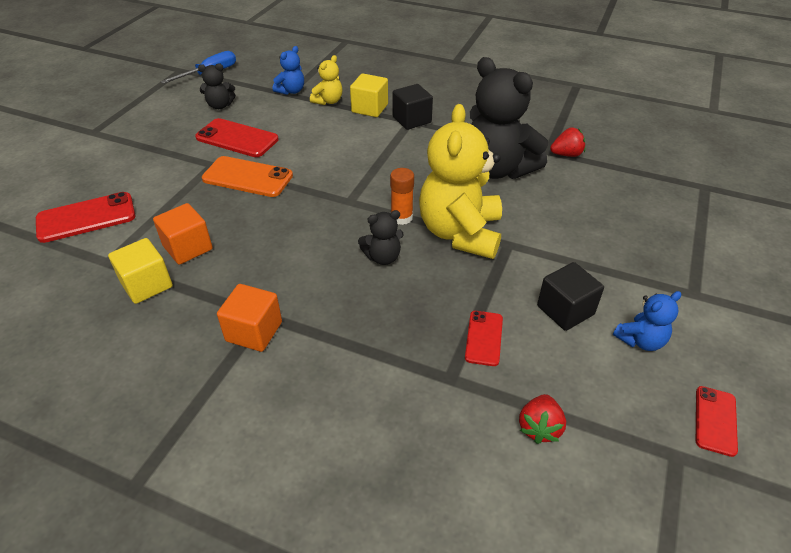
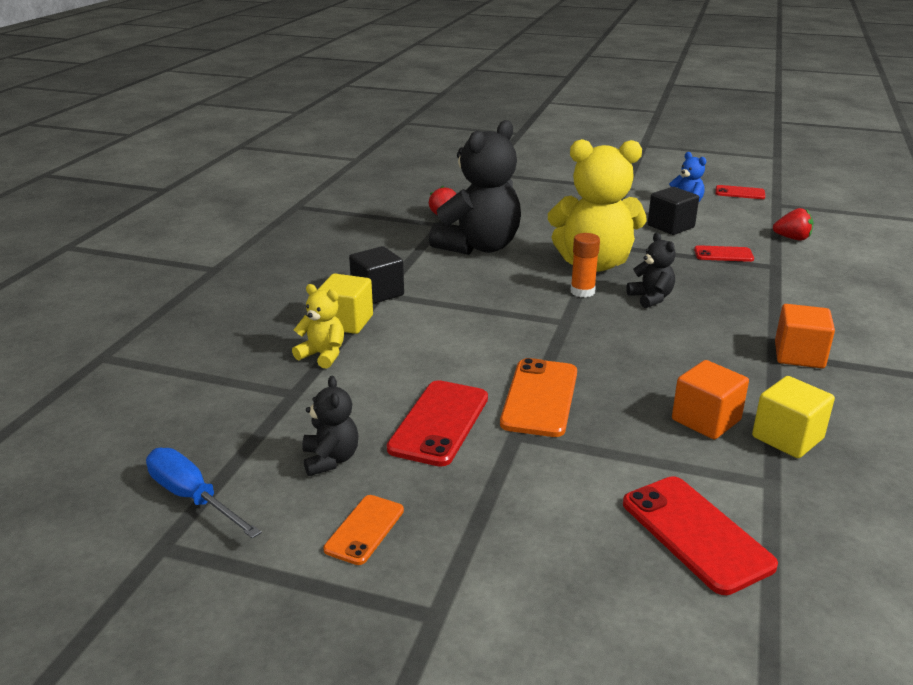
camera: 95 degrees left, 15 degrees down
blue teddy bear [272,46,304,95] -> none
none -> orange phone [324,495,404,565]

